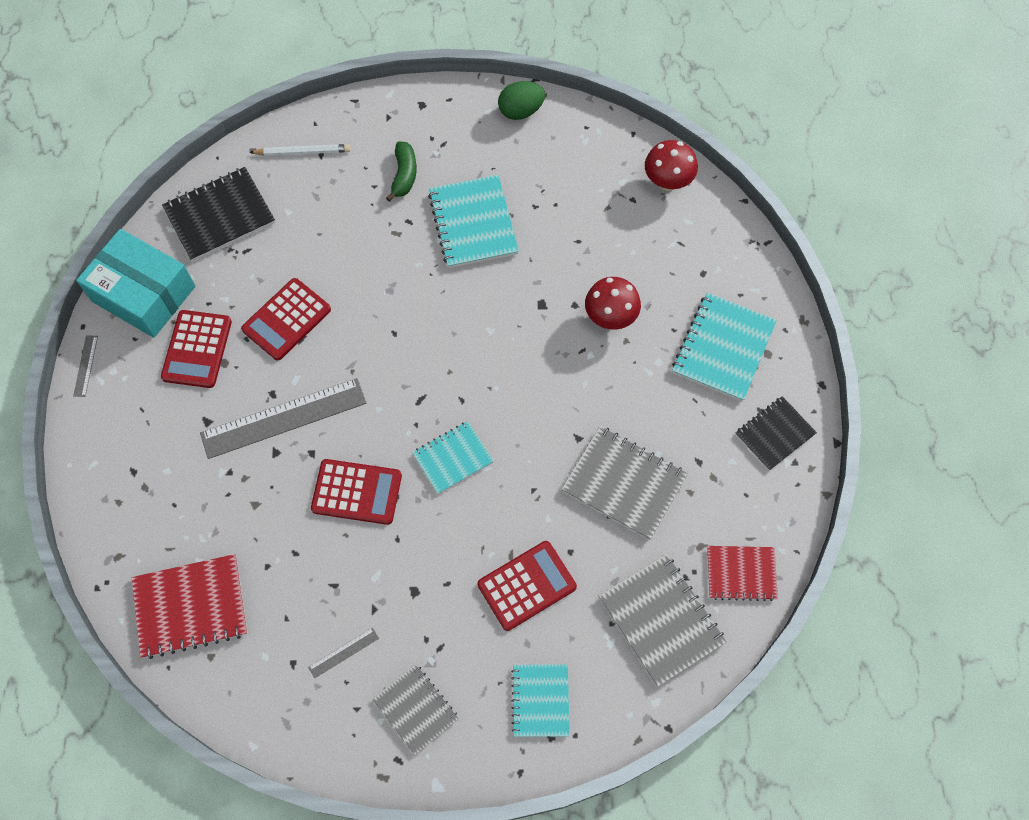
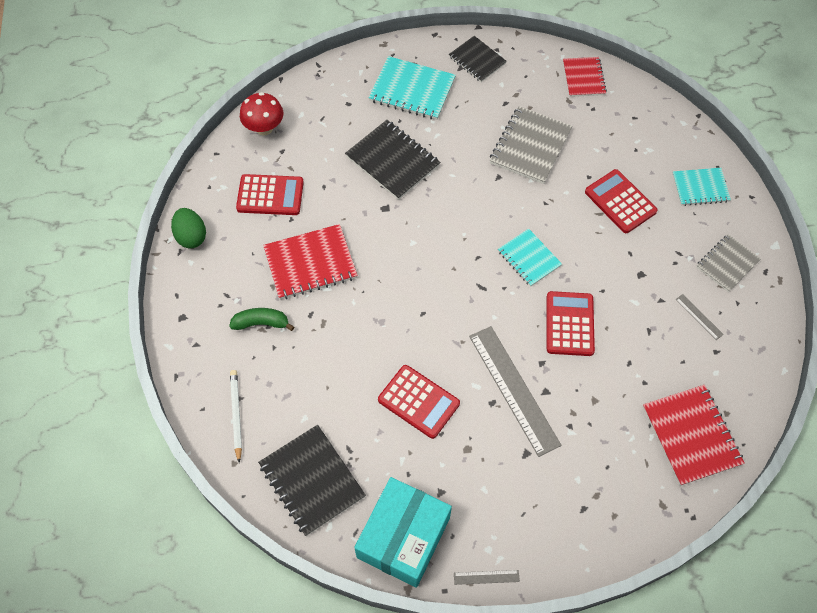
camera: 95 degrees left, 5 degrees down
red calculator [161,310,232,388] -> red calculator moved to [236,174,304,215]
turquoise notebook [428,175,519,268] -> red notebook [263,224,357,300]
red mushroom [585,277,641,330] -> black notebook [345,120,440,200]
grey notebook [599,554,727,687] -> none

